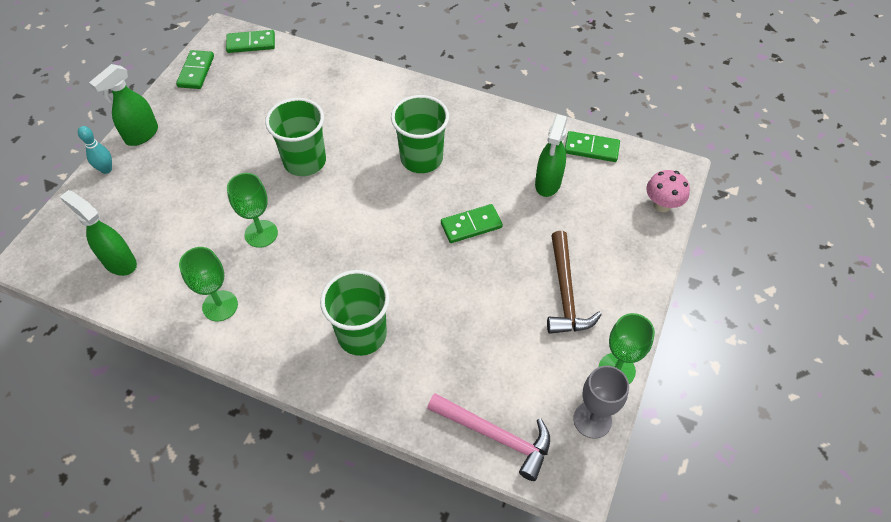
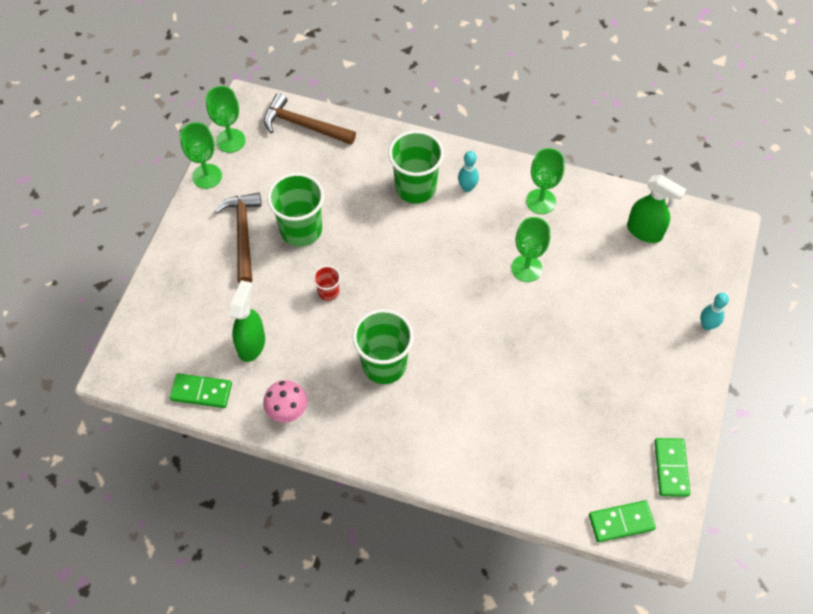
camera: 175 degrees right, 5 degrees up
green spray bottle [89,64,158,146] -> none
green cup [265,98,326,176] -> green cup moved to [267,173,324,247]
pink hammer [427,393,550,481] -> brown hammer [264,93,356,145]
green domino [441,204,503,243] -> red cup [313,266,341,301]
grey goblet [573,365,629,439] -> green goblet [206,86,245,153]
pink mushroom [646,170,690,212] -> pink mushroom moved to [263,380,307,423]
none -> turquoise bowling pin [458,151,479,192]

